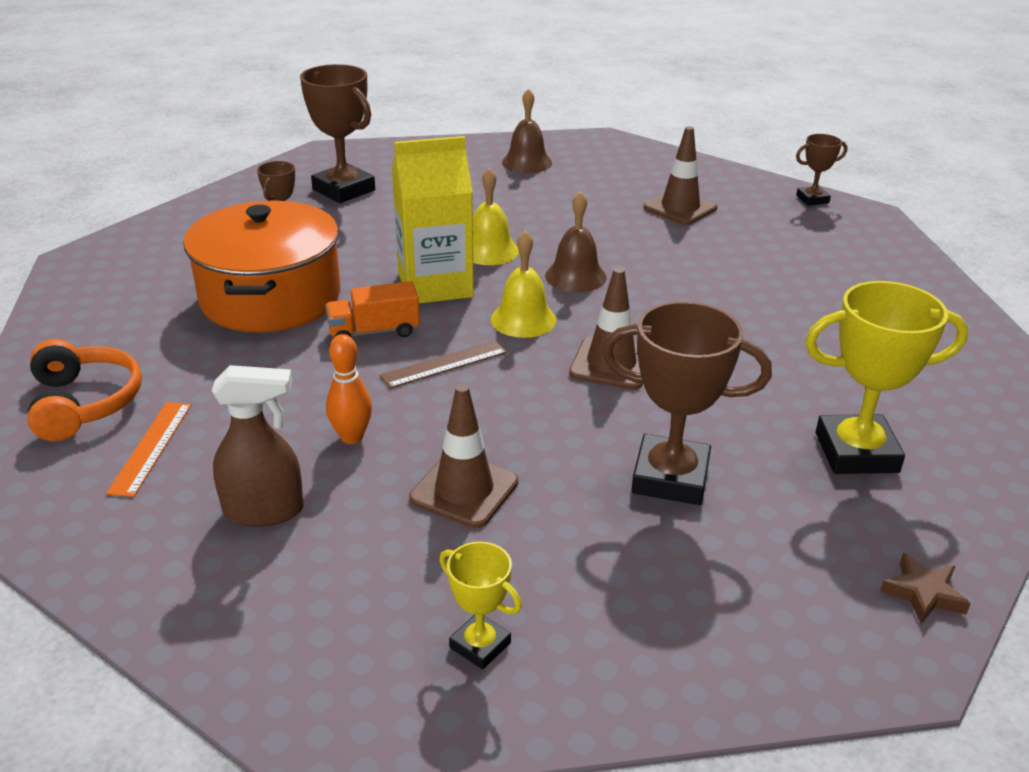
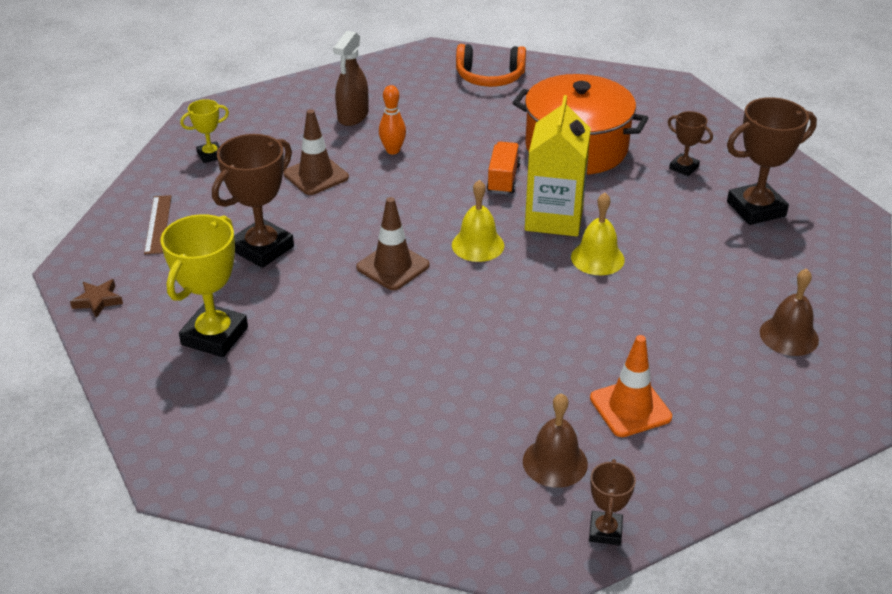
camera: 115 degrees right, 5 degrees up
orange ruler [106,402,191,497] -> none
brown ruler [380,340,507,389] -> brown ruler moved to [144,195,172,254]
brown bell [545,191,607,292] -> brown bell moved to [523,393,588,488]
brown traffic cone [644,126,718,225] -> orange traffic cone [590,335,672,437]

